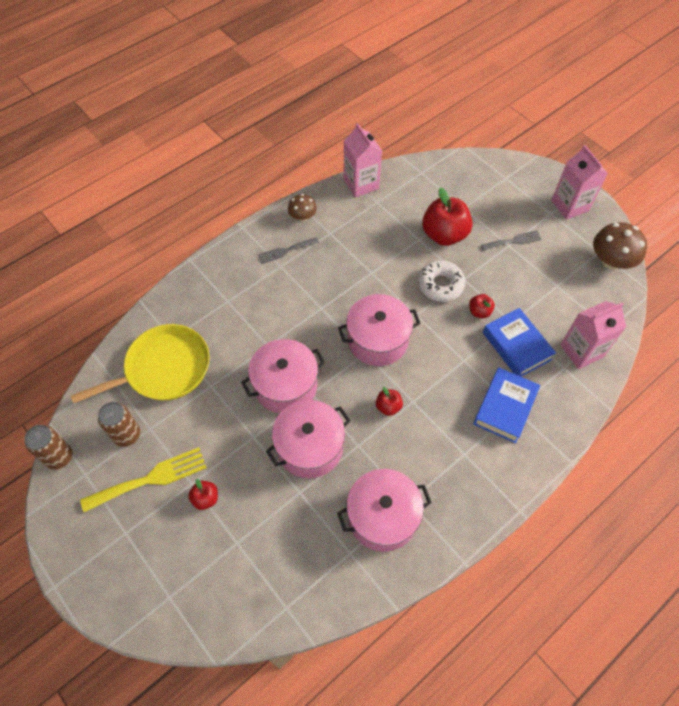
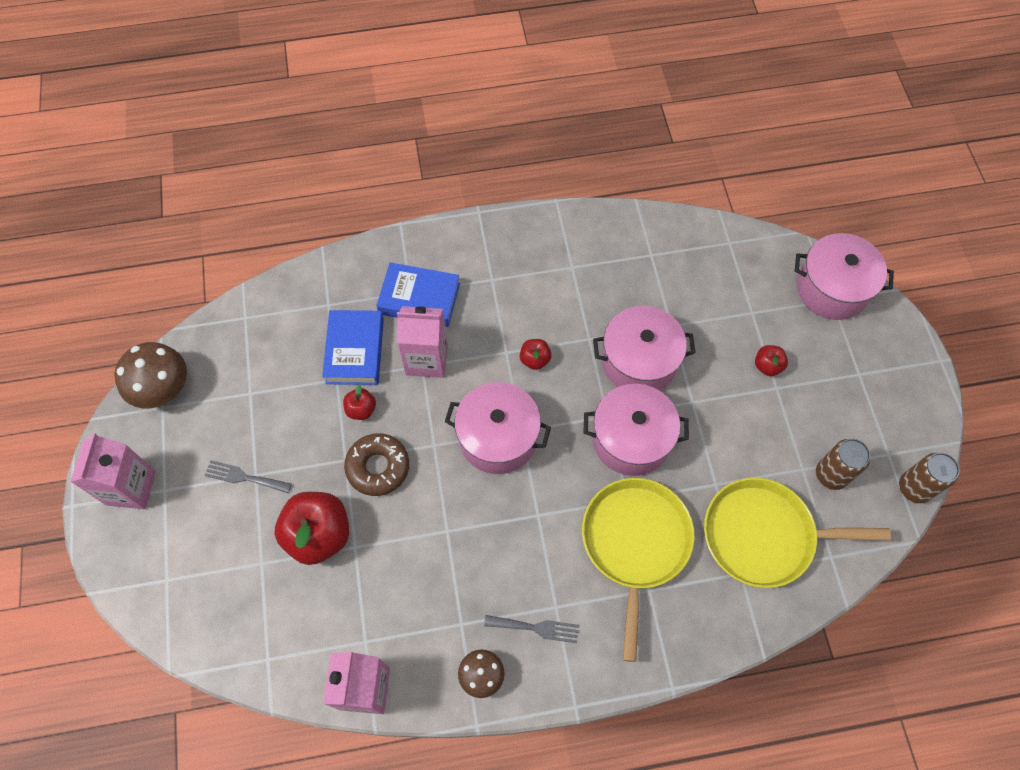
camera: 150 degrees left, 5 degrees up
yellow fork [80,447,207,512] -> none
pink pot [337,469,432,552] -> pink pot moved to [795,233,894,320]
white donut [418,260,465,302] -> brown donut [344,433,409,496]
blue book [473,368,540,443] -> blue book turned 45 degrees clockwise [376,262,460,327]
pink carton [560,301,626,369] -> pink carton moved to [397,306,448,378]
none -> yellow pan [582,478,695,662]

